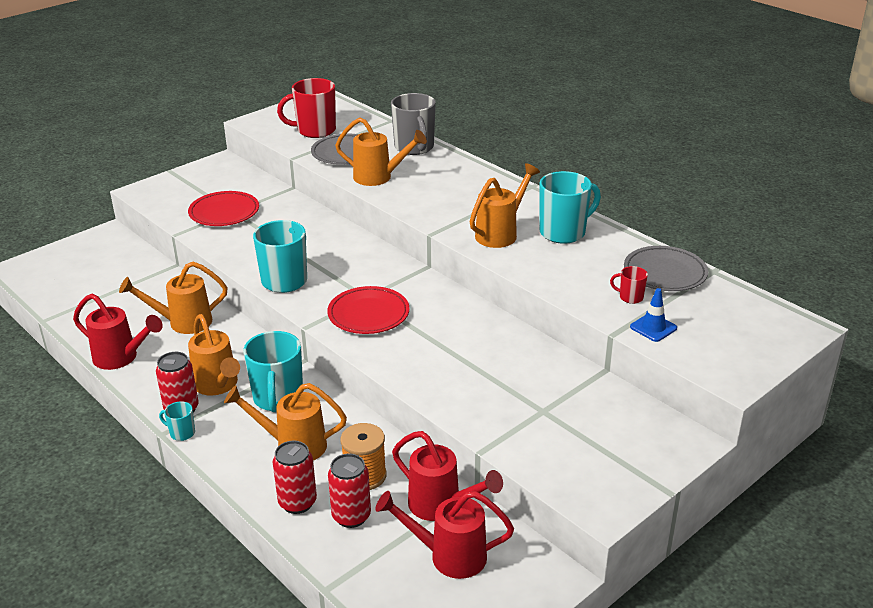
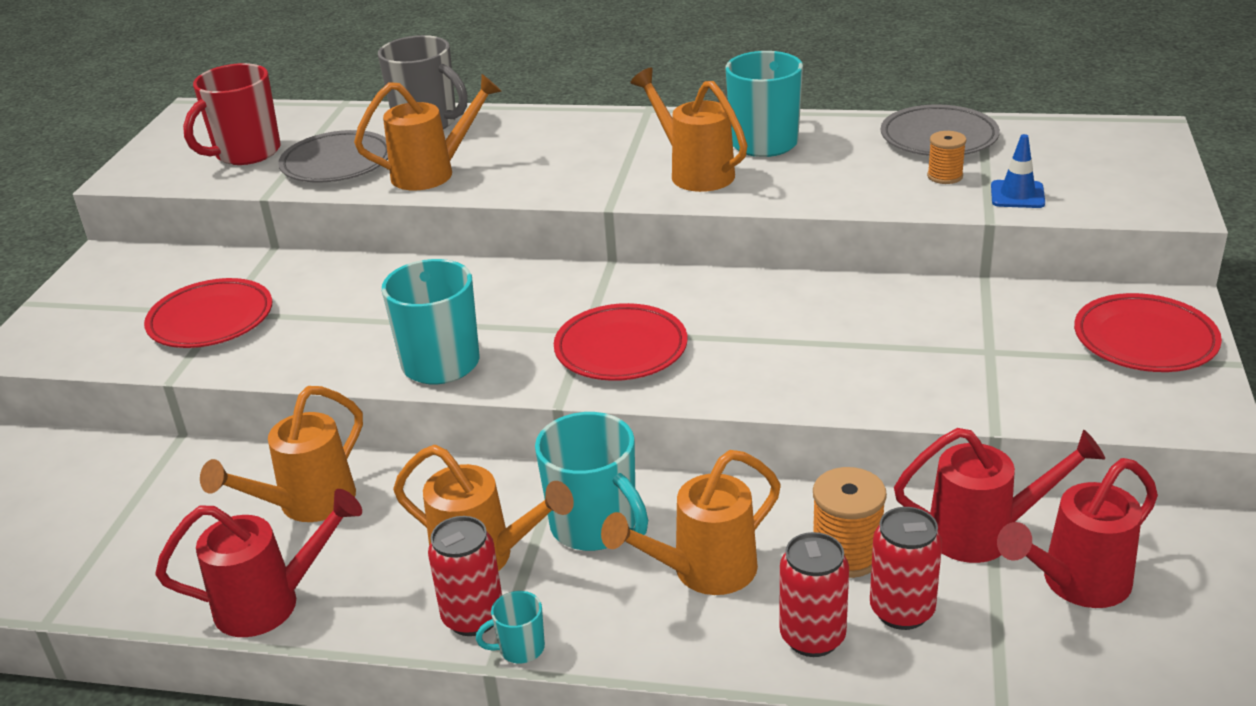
camera: 35 degrees left, 0 degrees up
orange watering can [470,163,540,248] -> orange watering can turned 45 degrees counterclockwise [630,68,748,192]
red mug [610,266,648,304] -> orange spool [927,131,966,184]
none -> red plate [1074,293,1222,372]

